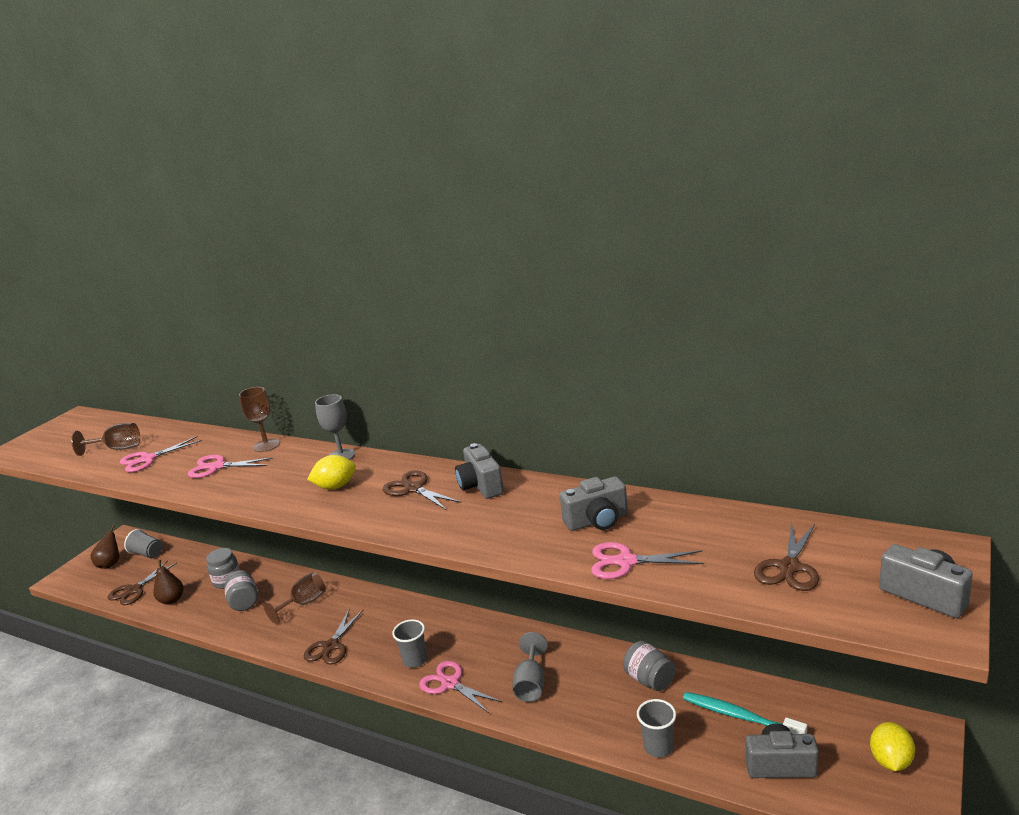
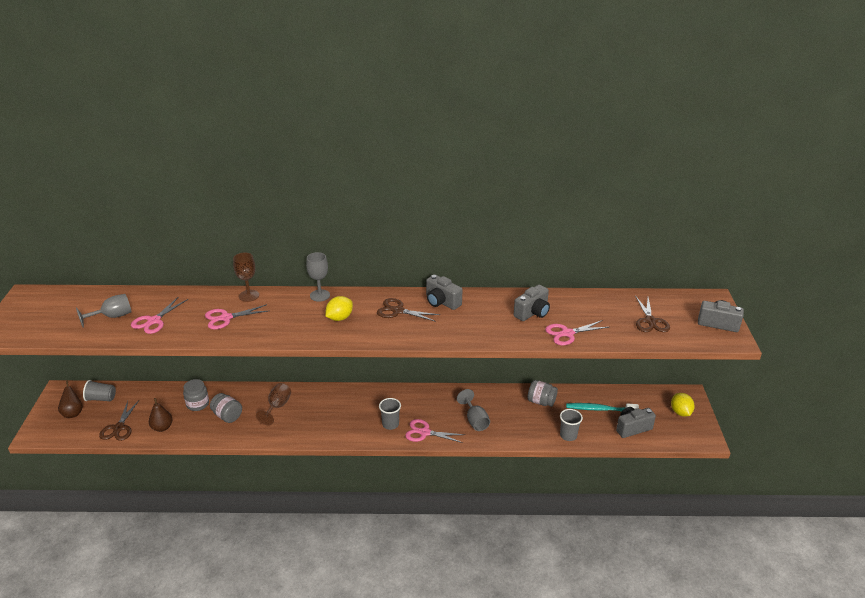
camera: 30 degrees left, 10 degrees up
brown goblet [71,423,140,456] -> grey goblet [76,294,132,328]
brown scissors [304,609,363,665] -> none

